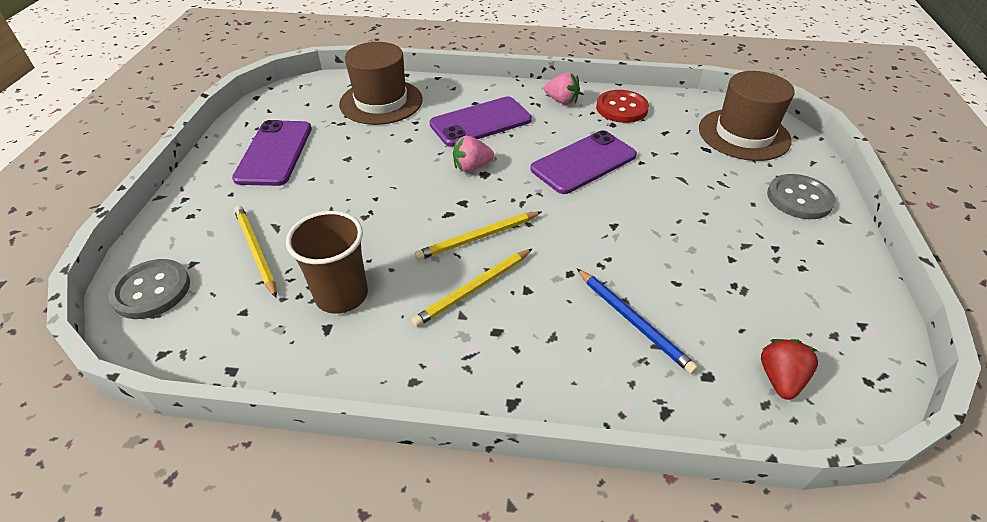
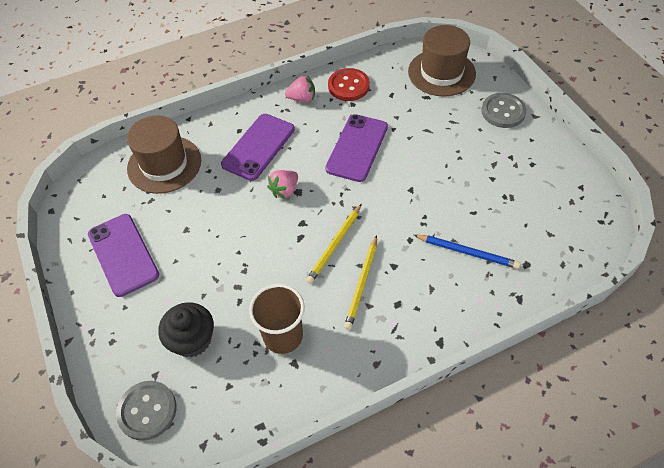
camera: 30 degrees left, 10 degrees up
yellow pencil [234,206,277,298] -> black cupcake [158,302,214,357]
red strawberry [761,339,818,400] -> none

